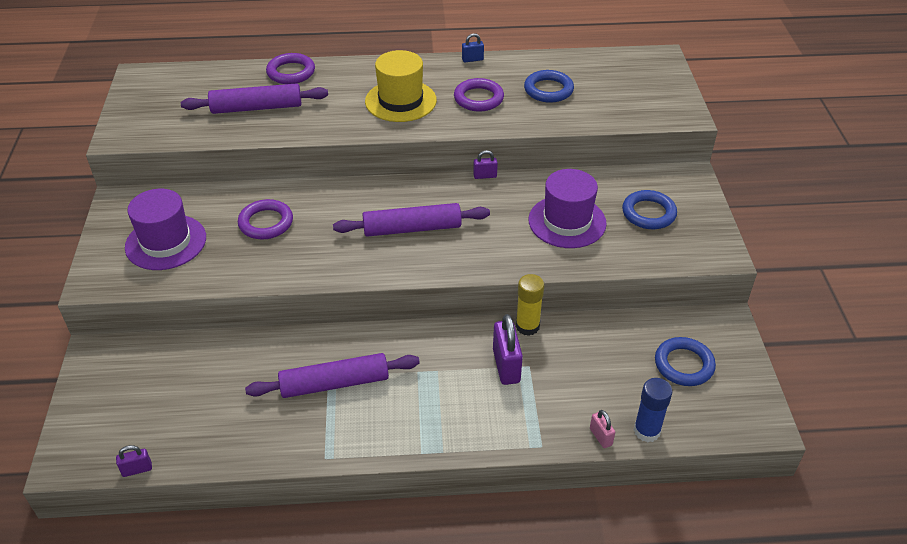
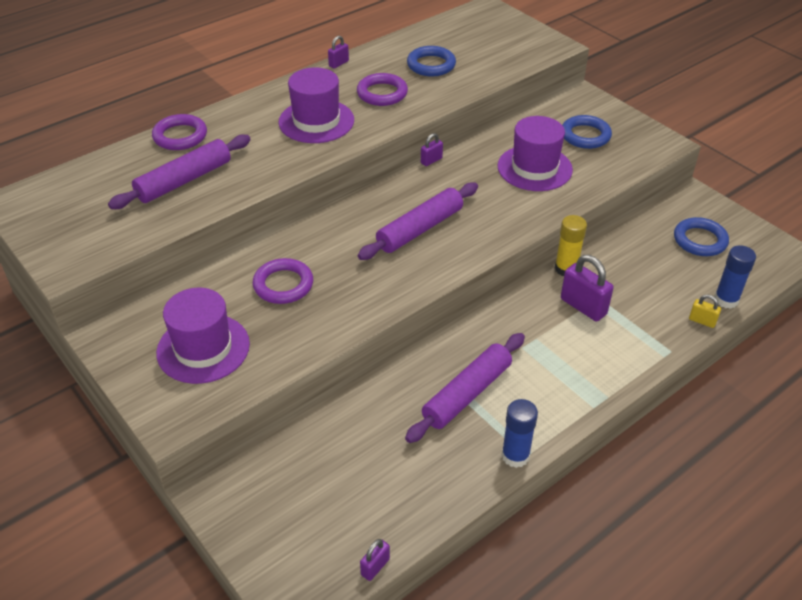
camera: 35 degrees left, 0 degrees up
yellow hat [365,50,437,122] -> purple hat [278,67,354,143]
blue padlock [462,33,484,62] -> purple padlock [328,36,349,69]
pink padlock [590,410,615,448] -> yellow padlock [689,295,721,328]
none -> blue glue stick [501,399,538,468]

